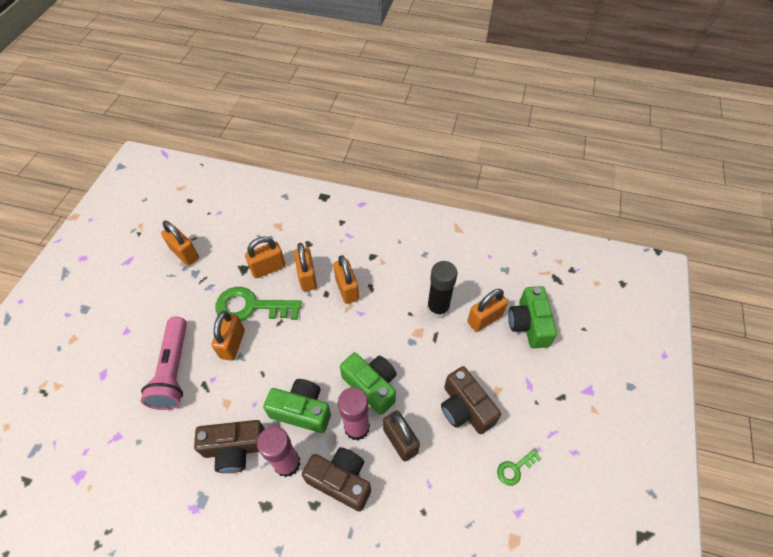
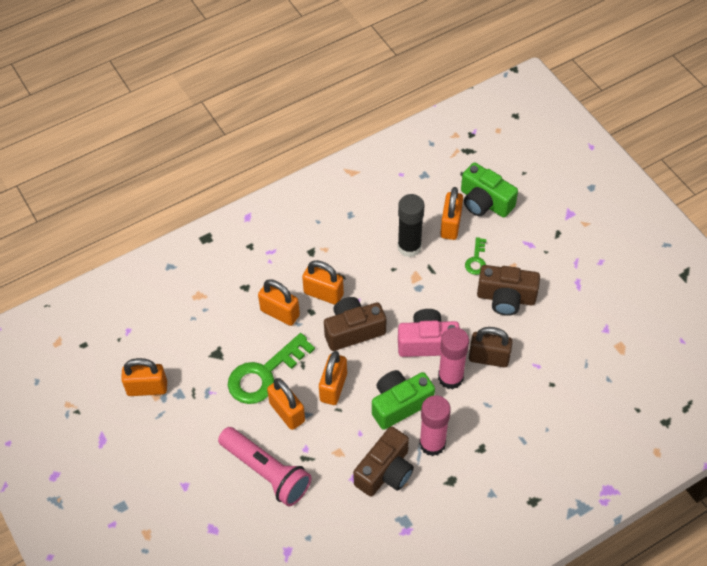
camera: 45 degrees left, 0 degrees up
orange padlock [245,237,286,278] -> orange padlock moved to [319,351,347,405]
brown camera [302,447,371,512] -> brown camera moved to [324,297,386,351]
green camera [340,353,397,415] -> pink camera [398,309,460,357]
green key [497,449,542,486] -> green key moved to [465,237,486,275]

